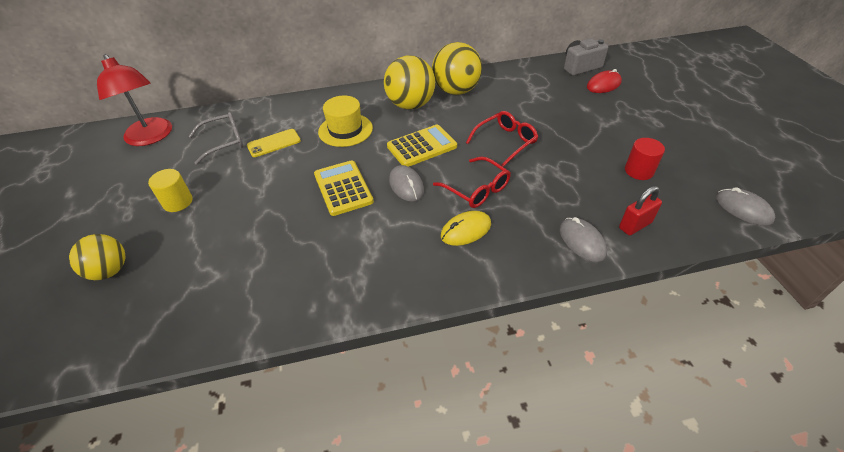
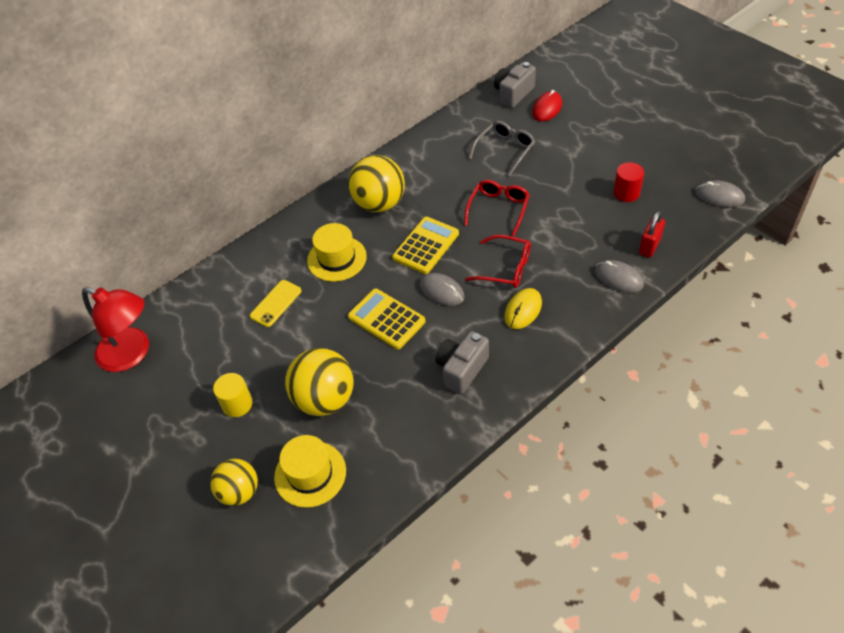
camera: 25 degrees left, 5 degrees up
grey glasses [188,112,243,165] -> grey glasses moved to [469,121,535,176]
yellow ball [432,42,482,95] -> yellow ball moved to [285,348,354,416]
none -> yellow hat [274,435,346,508]
none -> grey camera [435,331,489,394]

